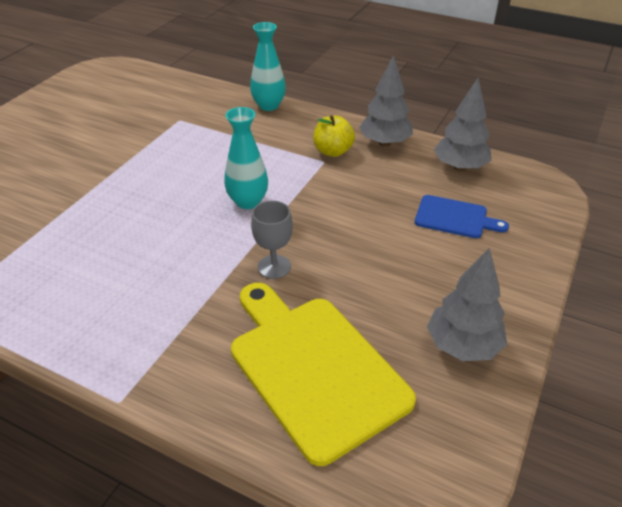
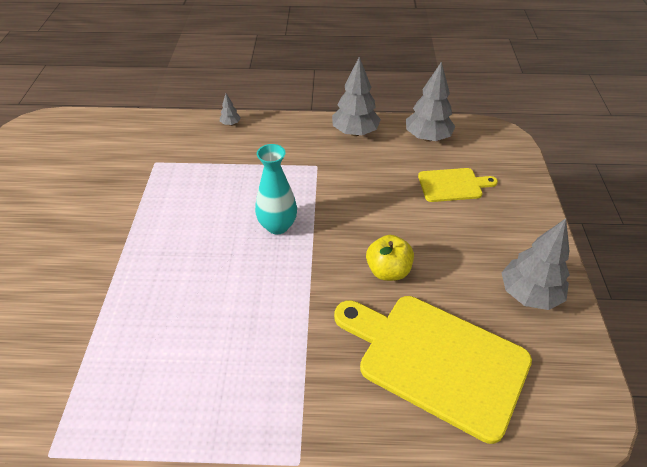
camera: 25 degrees left, 5 degrees up
turquoise vase [250,22,286,111] -> grey tree [220,94,240,126]
grey goblet [251,200,293,279] -> none
yellow apple [313,115,355,157] -> yellow apple moved to [366,235,414,281]
blue cutting board [415,195,509,238] -> yellow cutting board [418,168,498,202]

